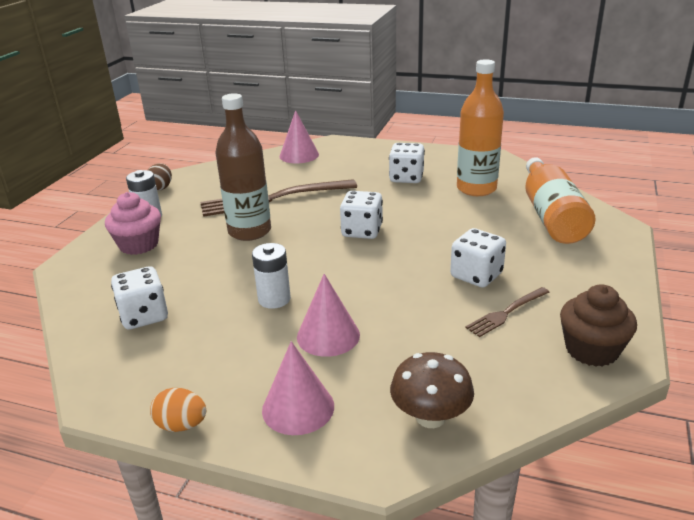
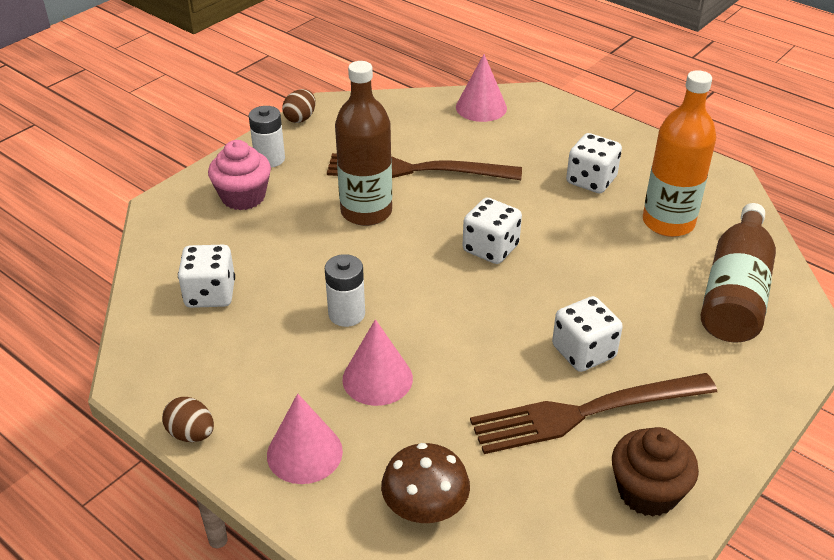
camera: 20 degrees right, 10 degrees up
orange egg [150,388,206,432] -> brown egg [162,397,214,442]
brown fork [465,287,550,337] -> brown fork [470,373,717,454], size x1.97
orange bottle [525,157,596,244] -> brown bottle [701,203,776,343]

